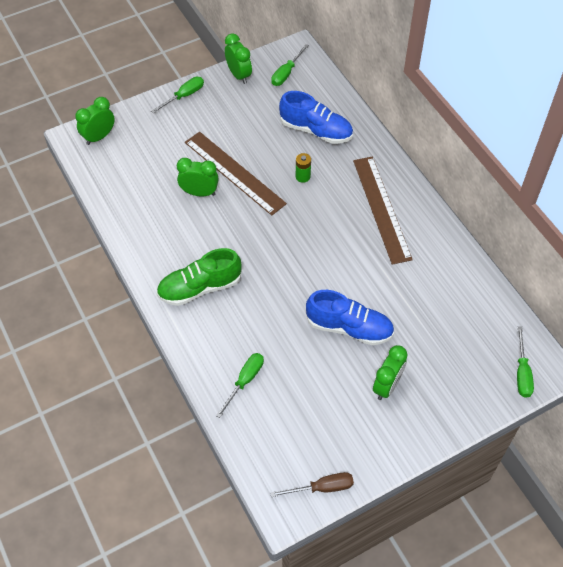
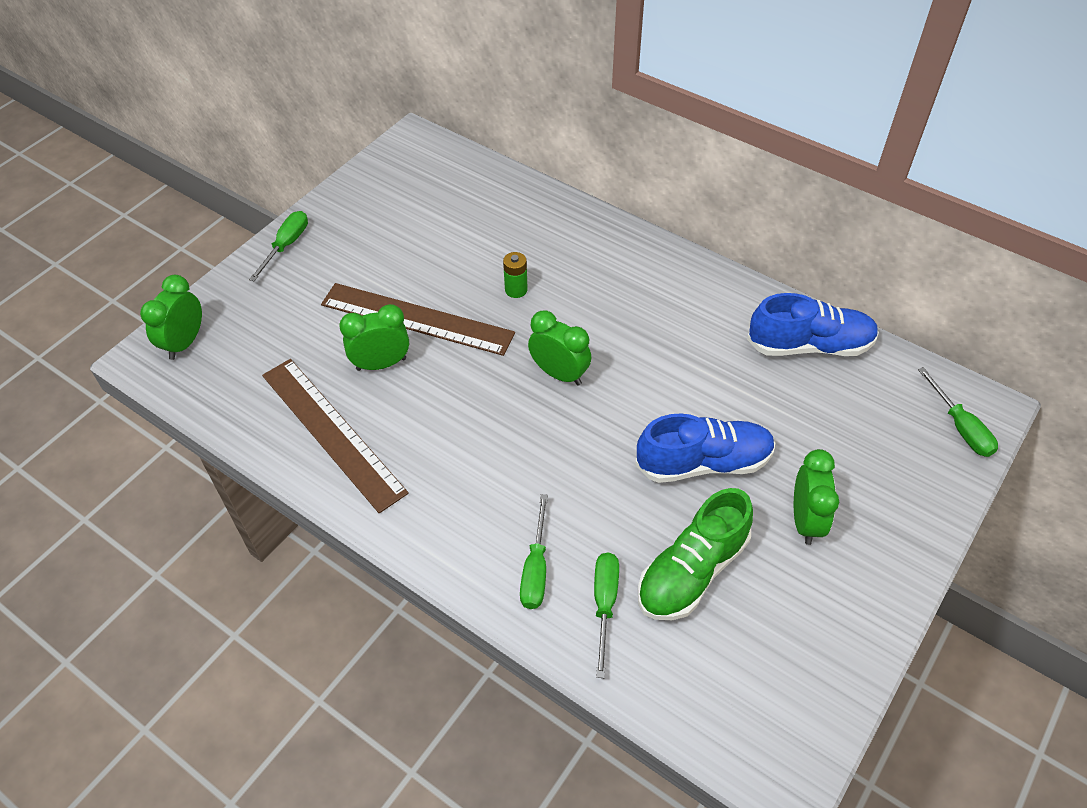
camera: 25 degrees left, 5 degrees down
green shoe [157,248,242,306] -> green shoe moved to [638,488,753,620]
green clock [225,33,252,84] -> green clock moved to [528,310,591,386]
brown screwdriver [270,472,354,497] -> none
green screwdriver [271,44,309,86] -> green screwdriver moved to [520,494,548,609]
blue shoe [279,91,353,144] -> blue shoe moved to [747,293,879,356]
brown ruler [353,157,413,265] -> brown ruler moved to [262,359,409,513]

